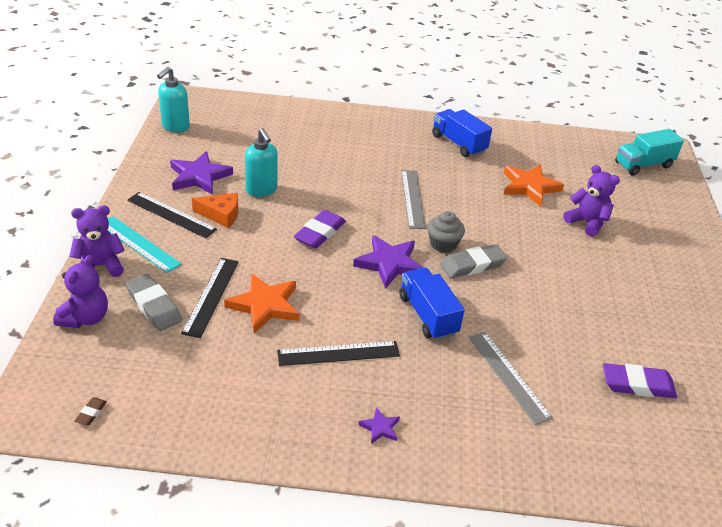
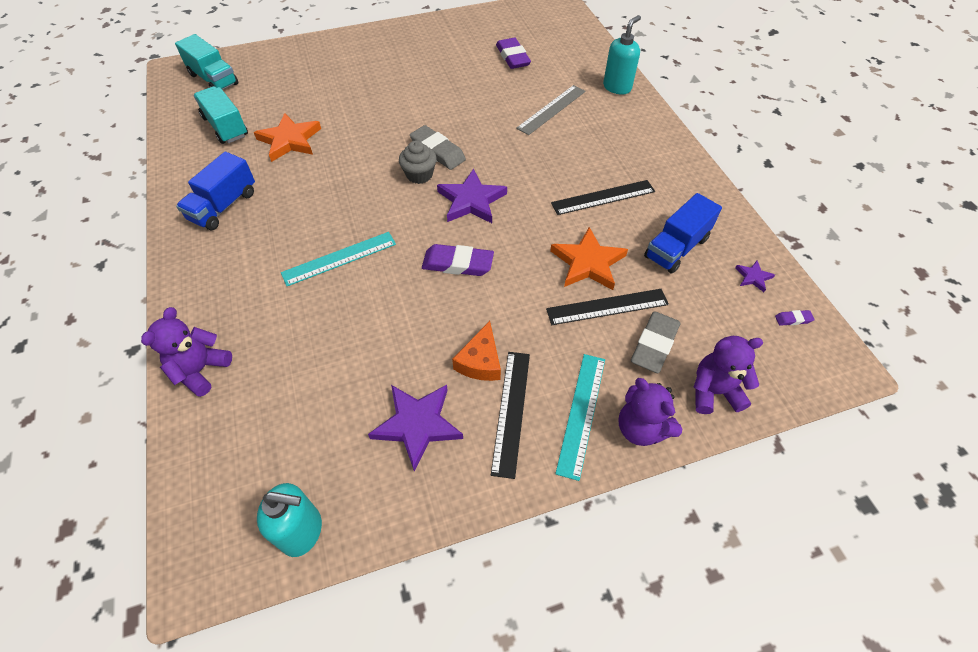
camera: 110 degrees left, 15 degrees up
brown eraser [74,397,107,425] -> purple eraser [775,310,814,326]
orange cheese [192,193,239,228] -> orange cheese turned 150 degrees counterclockwise [452,321,501,381]
turquoise soap dispenser [245,128,278,197] -> turquoise soap dispenser moved to [603,15,641,94]
black ruler [277,341,400,366] -> black ruler turned 75 degrees counterclockwise [551,180,655,215]
purple star [358,407,400,444] -> purple star moved to [735,260,775,292]
blue truck [399,267,464,340] -> blue truck moved to [644,193,722,274]
grey ruler [401,170,426,229] -> none
purple teddy bear [564,165,620,237] -> purple teddy bear moved to [141,307,232,397]
none -> turquoise truck [193,86,248,144]
none -> turquoise ruler [281,232,396,286]

